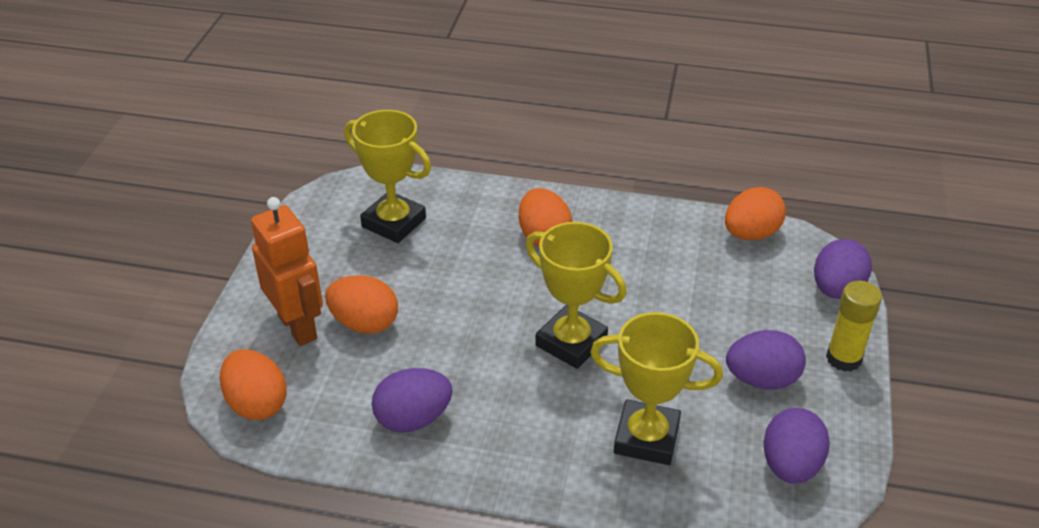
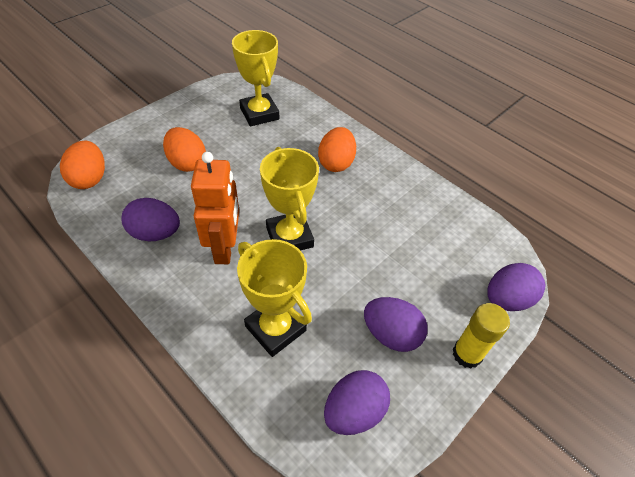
camera: 30 degrees right, 10 degrees up
orange robot [251,197,323,346] -> orange robot moved to [191,152,239,264]
orange egg [725,187,786,241] -> none

